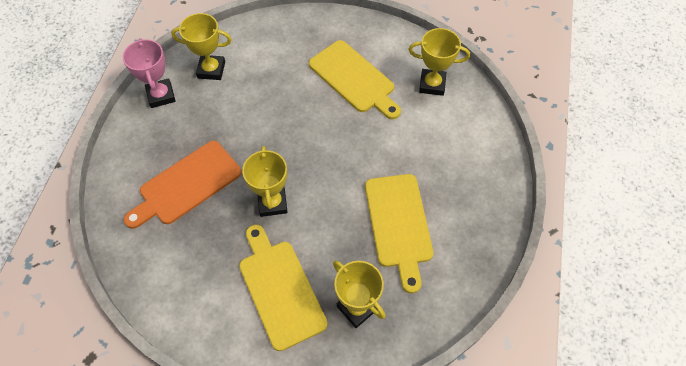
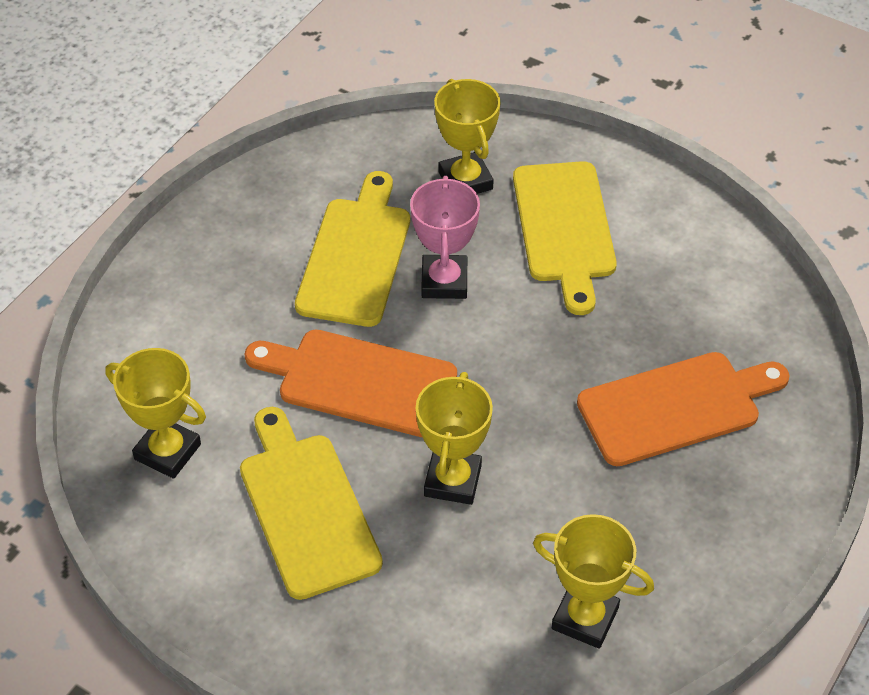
camera: 160 degrees left, 10 degrees down
pink trophy [123,38,176,108] -> pink trophy moved to [410,176,480,299]
yellow trophy [242,146,288,217] -> yellow trophy moved to [416,372,493,505]
none -> orange cutting board [244,330,457,437]

